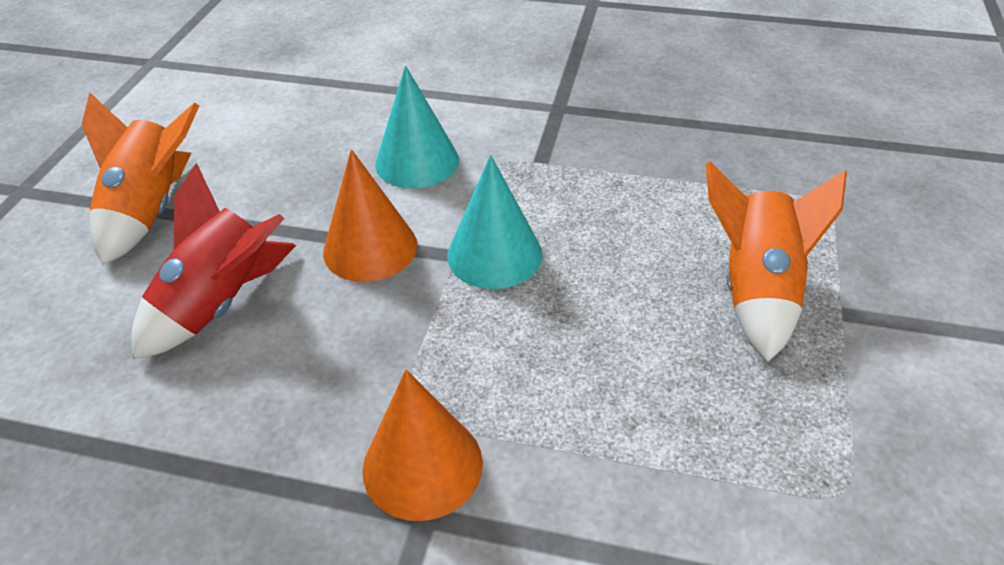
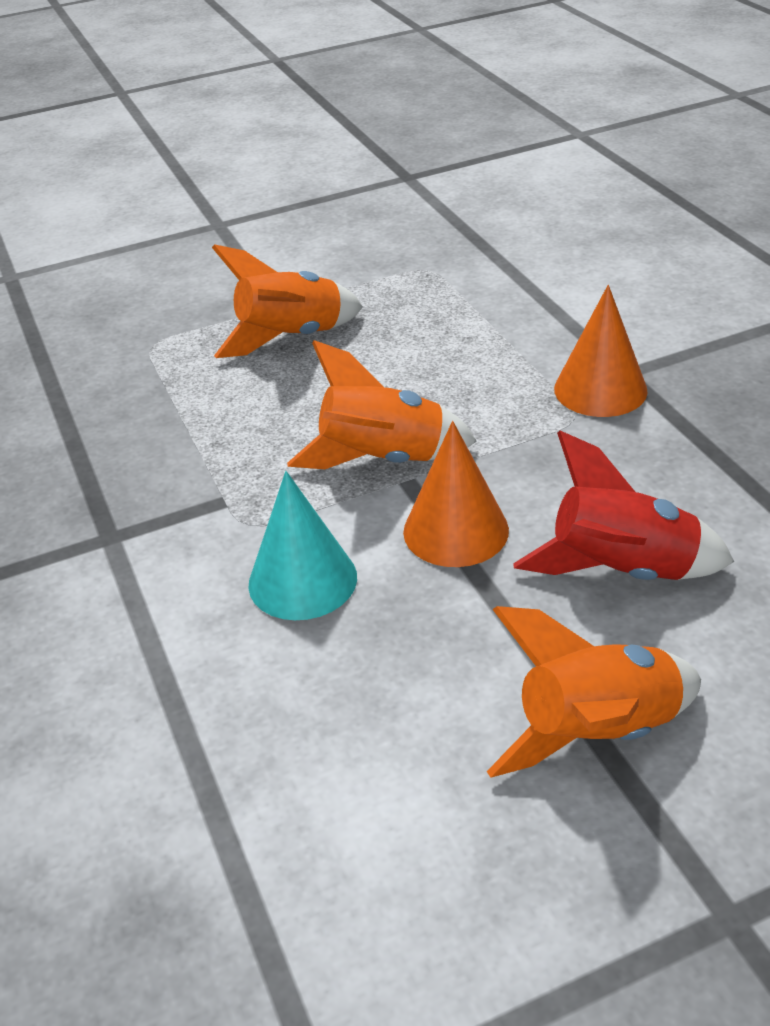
camera: 125 degrees left, 5 degrees down
turquoise cone [447,155,542,289] -> orange rocket [287,340,477,469]

